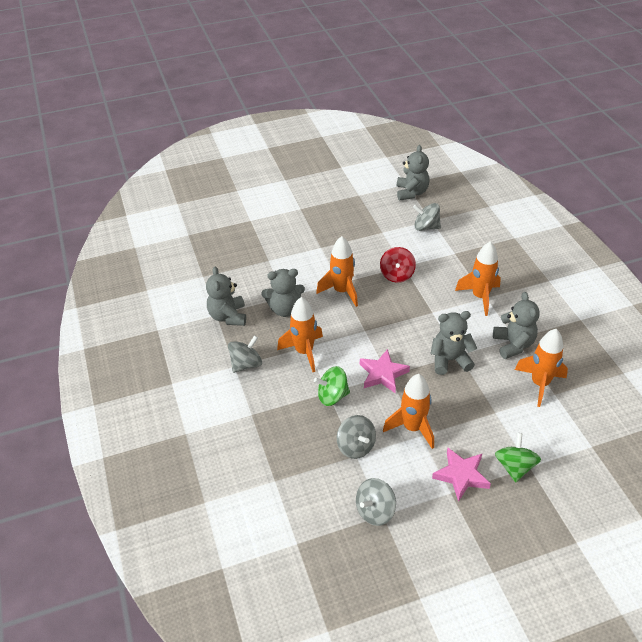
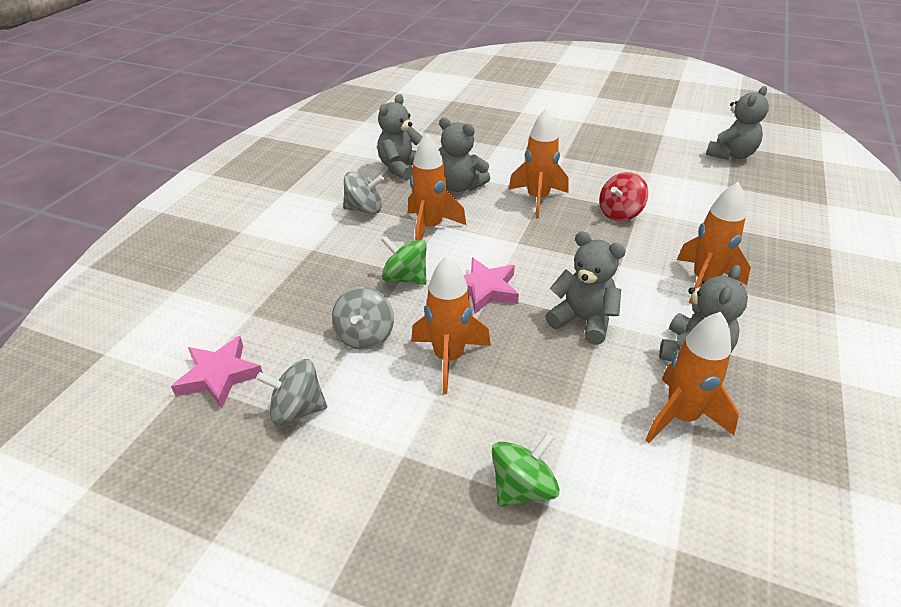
camera: 40 degrees right, 5 degrees down
grey spinning top [413,203,441,231] -> none
pink star [432,448,491,502] -> pink star moved to [171,336,263,408]

